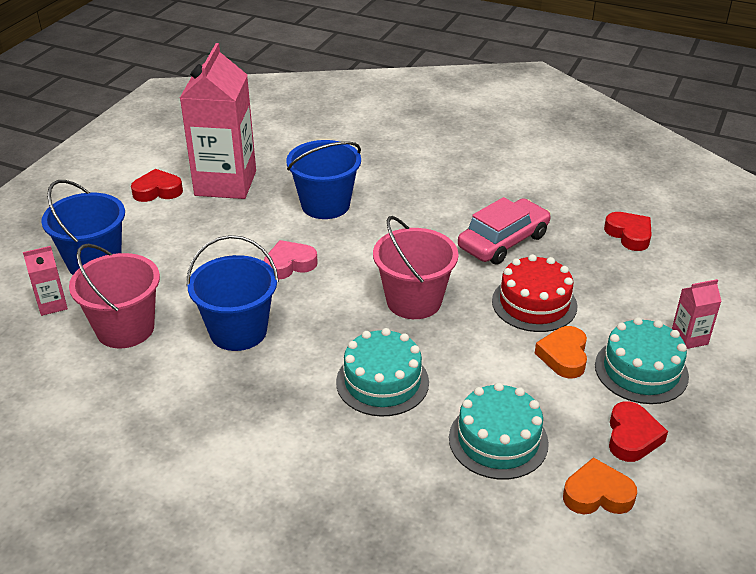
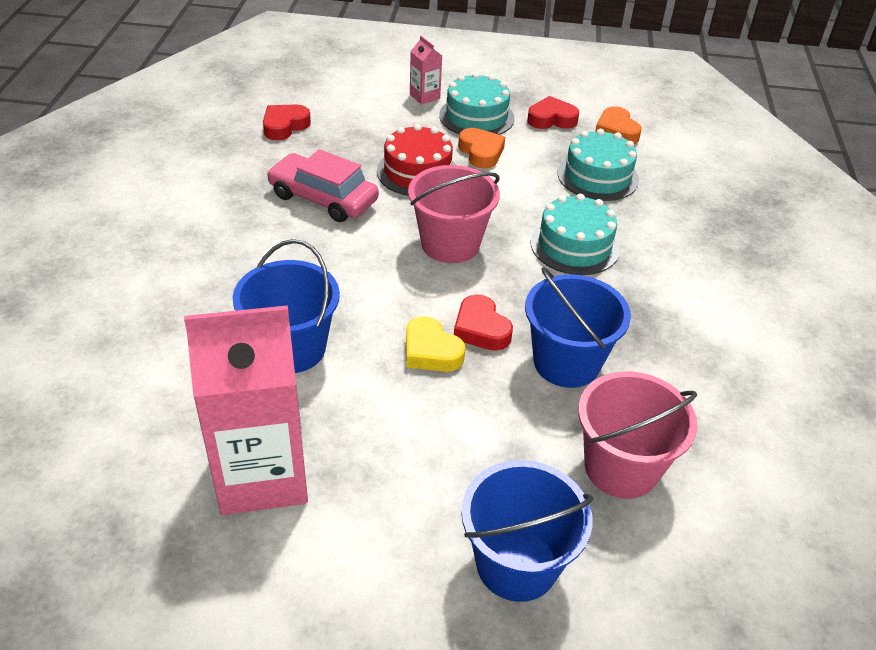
camera: 110 degrees left, 5 degrees up
pink carton [23,246,68,316] -> none
red heart [131,169,183,202] -> red heart moved to [454,294,513,351]
pink heart [263,240,318,280] -> yellow heart [406,316,465,372]
orange heart [535,326,587,378] -> orange heart turned 105 degrees counterclockwise [458,128,505,168]

